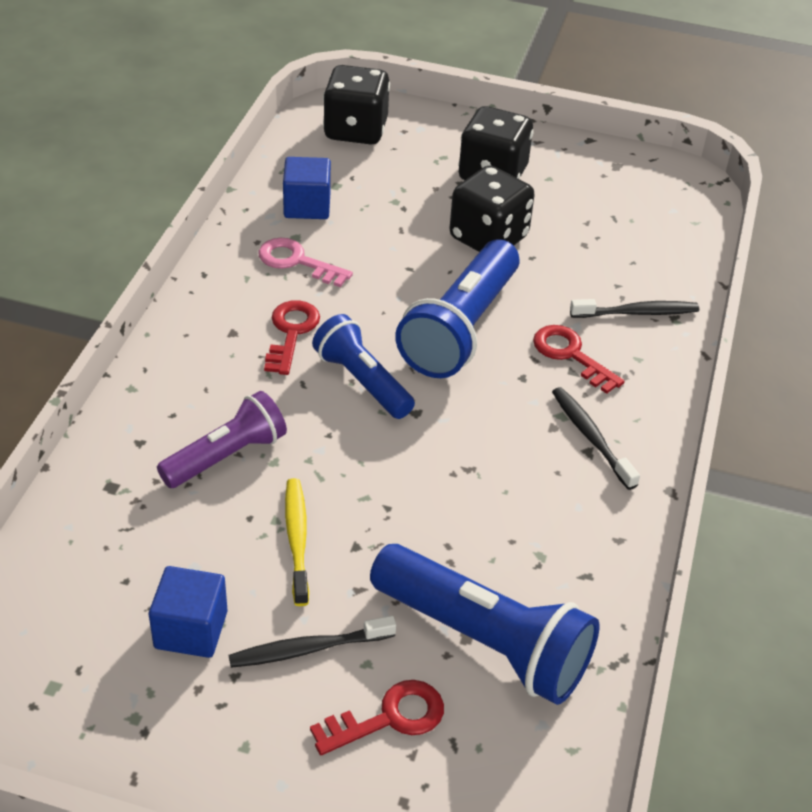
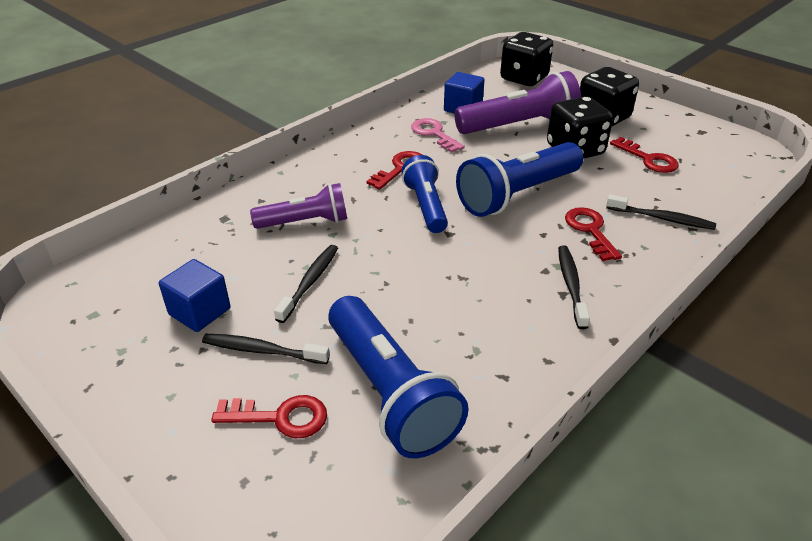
camera: 30 degrees right, 5 degrees down
yellow toothbrush [285,478,309,606] -> black toothbrush [274,245,338,323]
none -> purple flashlight [454,71,581,134]
none -> red key [610,137,679,173]

